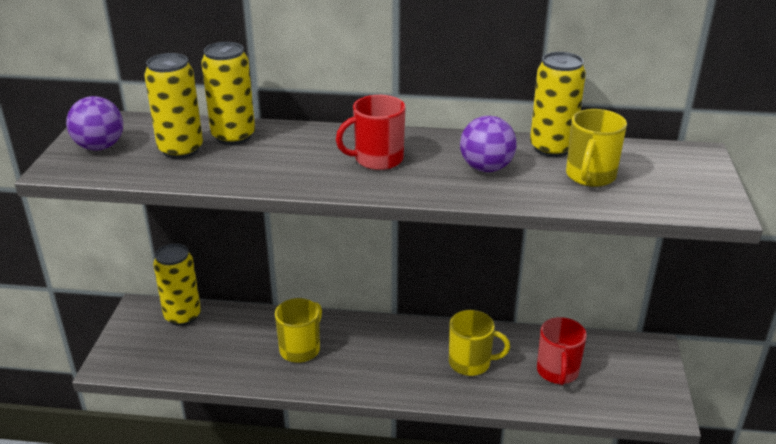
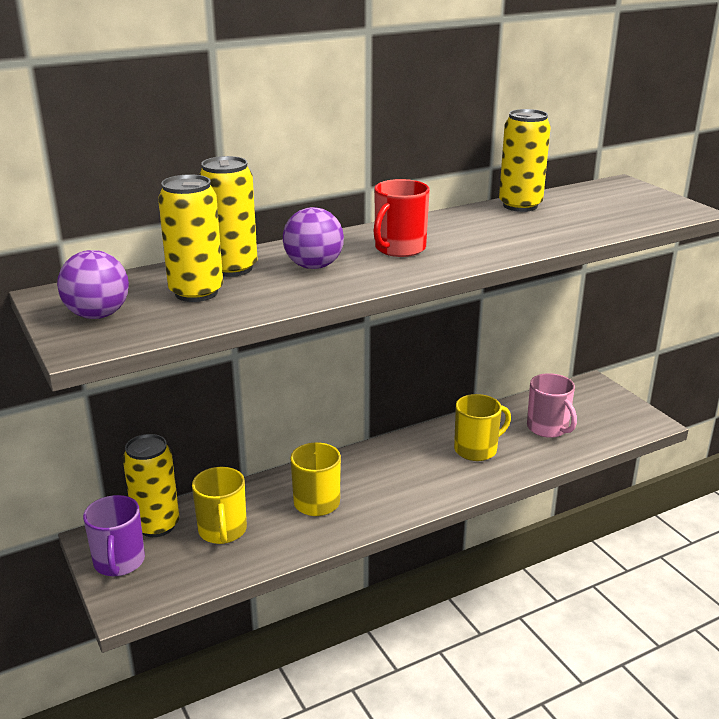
camera: 35 degrees left, 5 degrees down
purple ball [460,116,516,172] -> purple ball moved to [283,207,344,269]
red mug [537,317,587,385] -> pink mug [527,373,577,438]
yellow mug [566,109,627,187] -> yellow mug moved to [192,467,247,544]
none -> purple mug [83,495,145,577]

